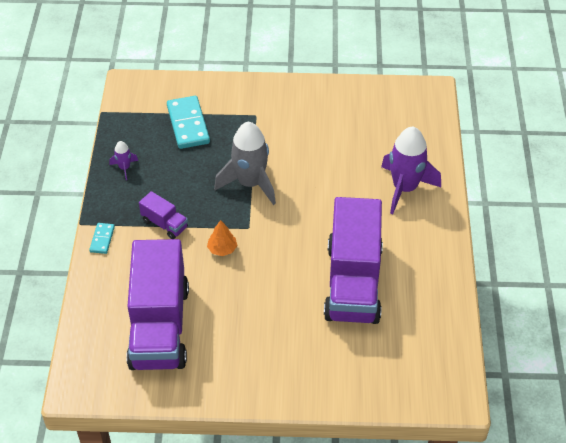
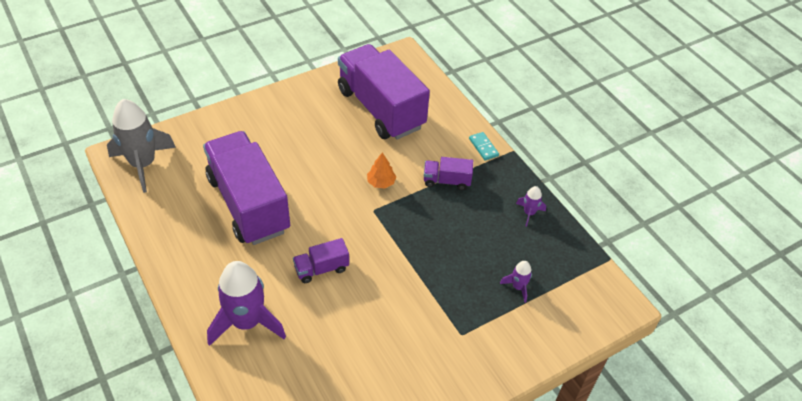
camera: 145 degrees right, 0 degrees up
turquoise domino [167,96,210,149] -> purple rocket [500,261,532,303]
grey rocket [214,122,276,205] -> grey rocket moved to [107,99,176,193]
none -> purple truck [293,238,349,283]

